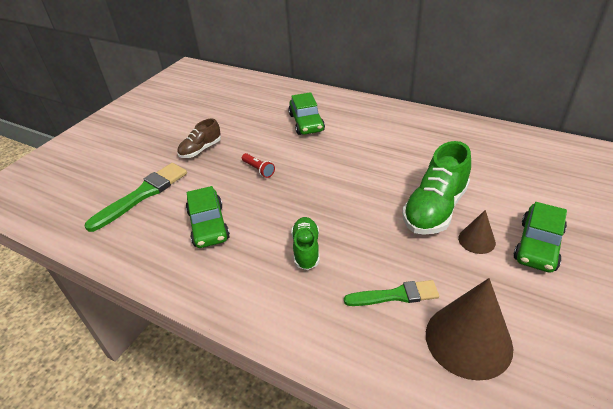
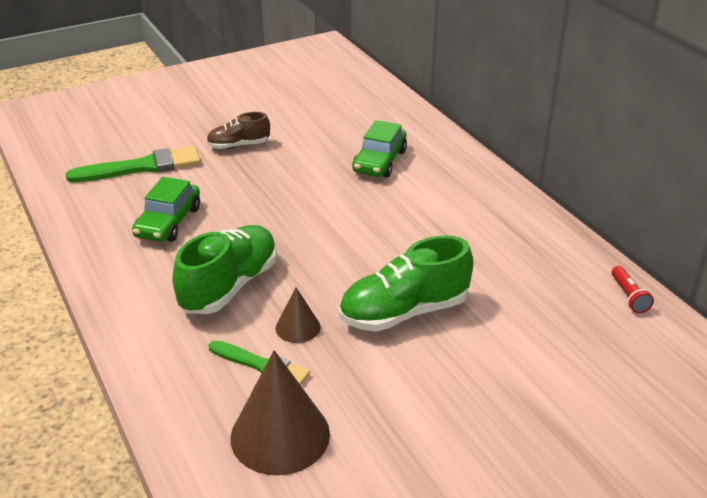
camera: 30 degrees right, 5 degrees down
red flashlight [242,153,275,178] -> red flashlight moved to [612,266,654,313]
green shoe [291,217,320,270] -> green shoe [172,225,277,314], size x1.71
brown cone [458,210,496,254] -> brown cone moved to [276,287,320,343]
green car [513,202,567,273] -> none

